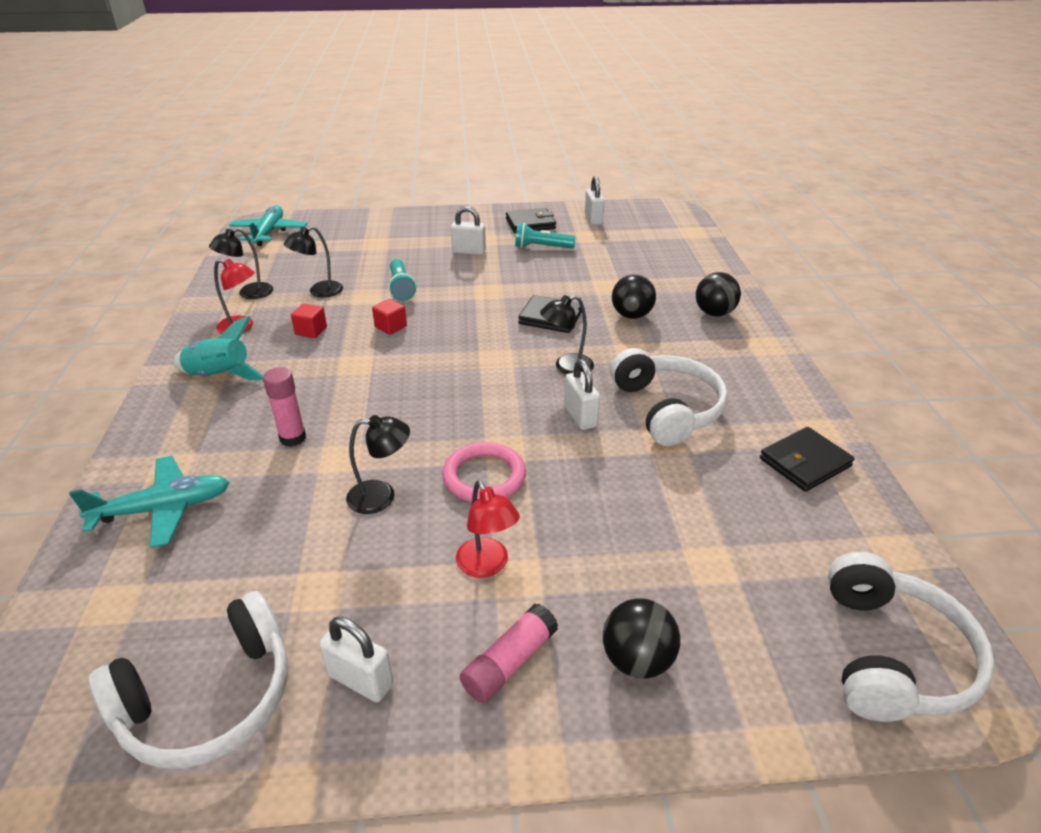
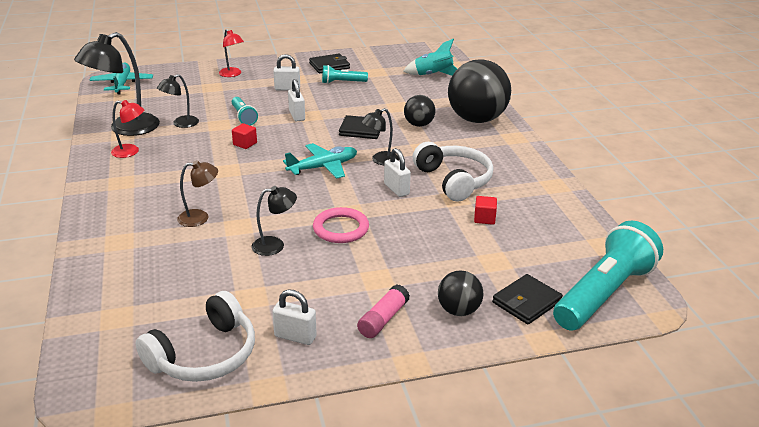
camera: 10 degrees left, 5 degrees down
turquoise plane [69,456,230,548] -> turquoise plane moved to [283,143,357,179]
turquoise rocket [173,316,263,380] -> turquoise rocket moved to [404,38,457,76]
black lamp [209,228,273,299] -> black lamp [74,32,160,136], size x1.86
pink glue stick [263,367,306,447] -> brown lamp [177,160,218,227]
red cube [291,304,327,338] -> red cube moved to [474,196,497,225]
red lamp [456,480,520,578] -> red lamp moved to [219,29,244,77]
white padlock [585,176,605,225] -> white padlock moved to [288,79,305,121]
black ball [696,272,741,317] -> black ball [448,59,511,123], size x1.99
black wallet [760,427,855,492] -> black wallet moved to [492,274,563,324]
white headphones [828,552,995,722] -> turquoise flashlight [553,220,663,331]

